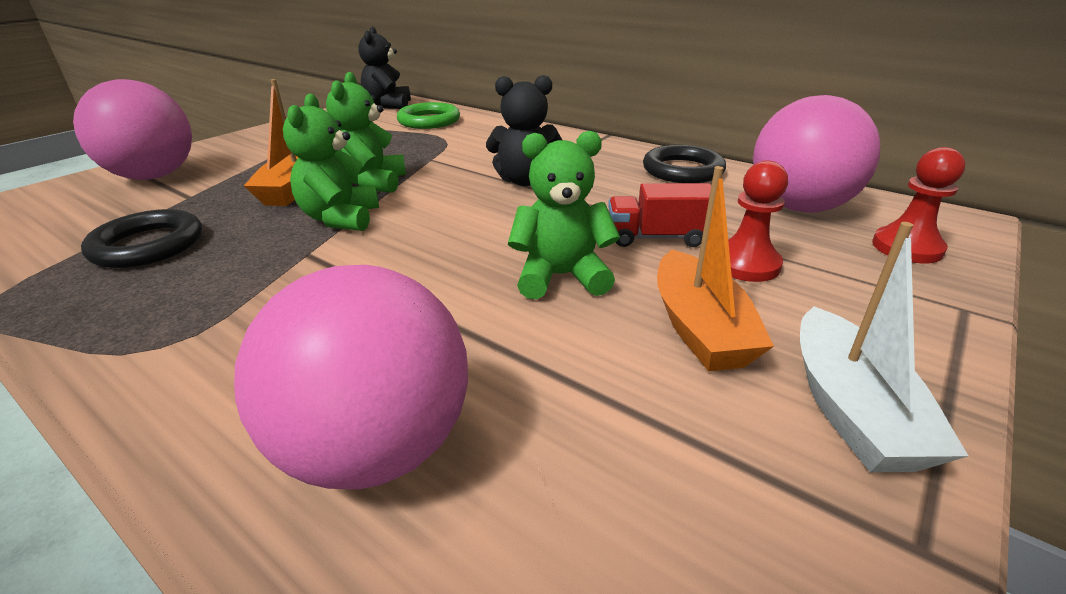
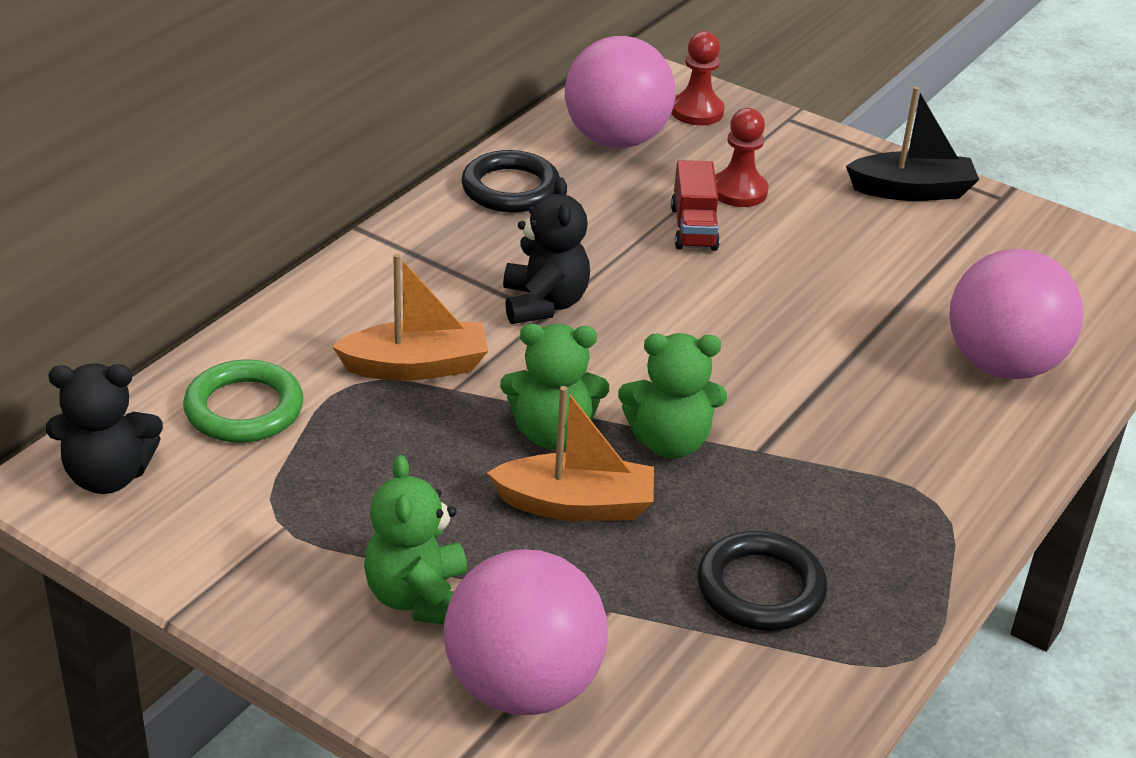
camera: 95 degrees left, 5 degrees up
green teddy bear [508,131,620,299] -> green teddy bear moved to [364,455,467,625]
orange boat [657,166,774,371] -> orange boat moved to [332,253,488,381]
white boat [800,222,968,472] -> black boat [846,86,979,201]

